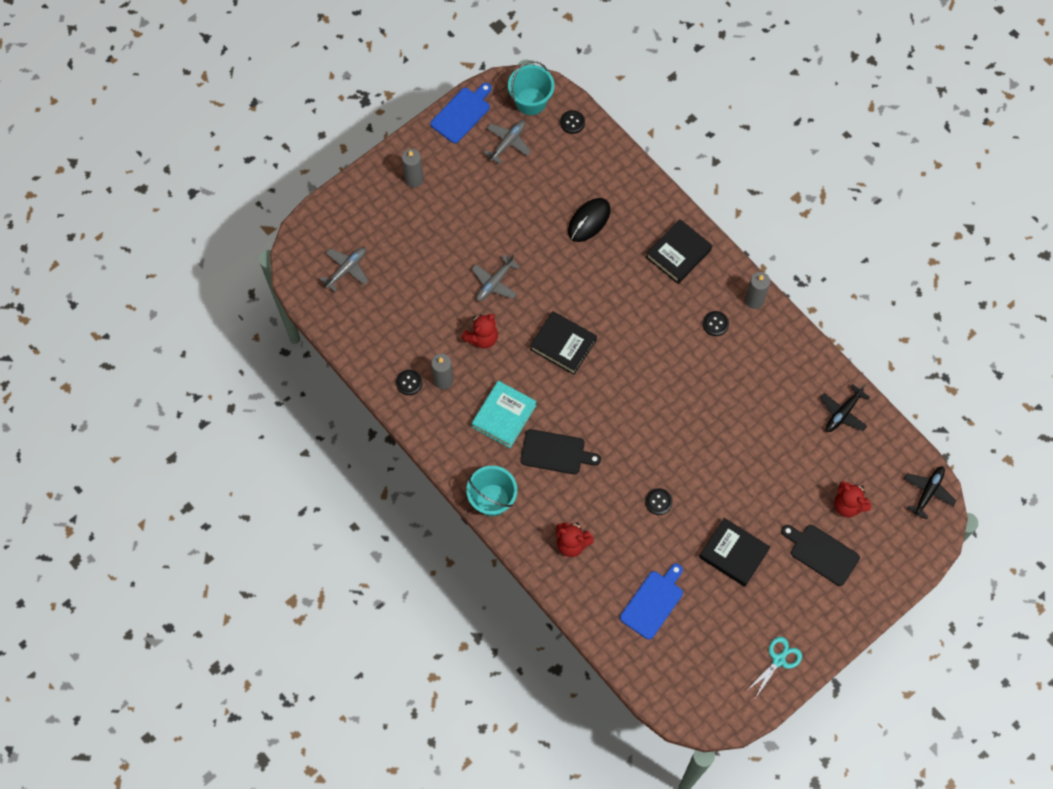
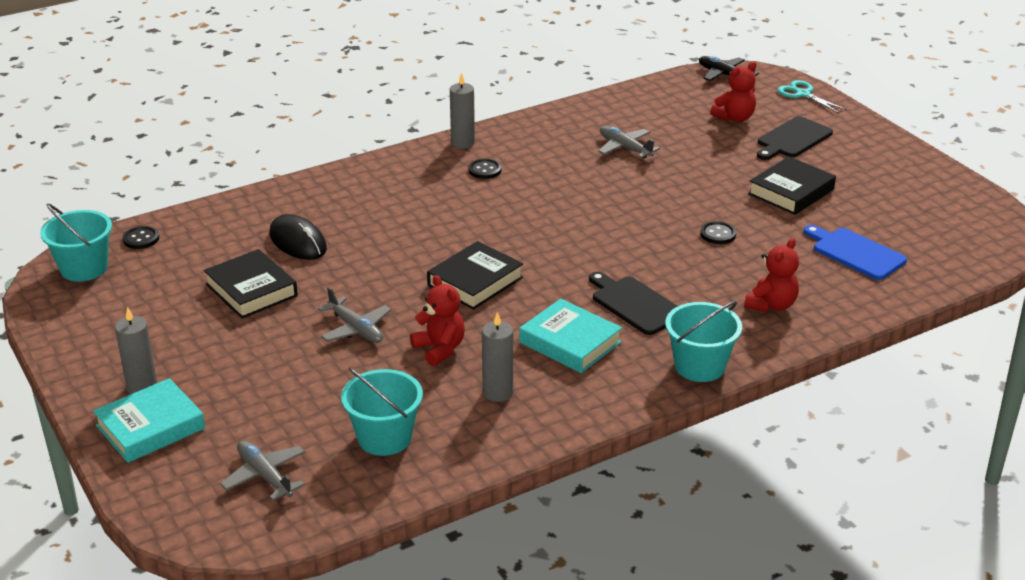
camera: 80 degrees left, 35 degrees down
black button [396,370,423,395] -> none
blue cutting board [430,83,492,143] -> none
grey plane [484,120,531,164] -> grey plane moved to [598,126,660,158]
black cutting board [520,429,601,474] -> black cutting board turned 60 degrees counterclockwise [589,272,678,335]
black book [646,219,712,284] -> black book moved to [204,249,298,319]
turquoise scissors [745,637,802,697] -> turquoise scissors moved to [778,80,848,113]
black plane [820,384,870,432] -> none
none -> turquoise book [93,378,205,463]
none -> turquoise bucket [341,367,423,456]

